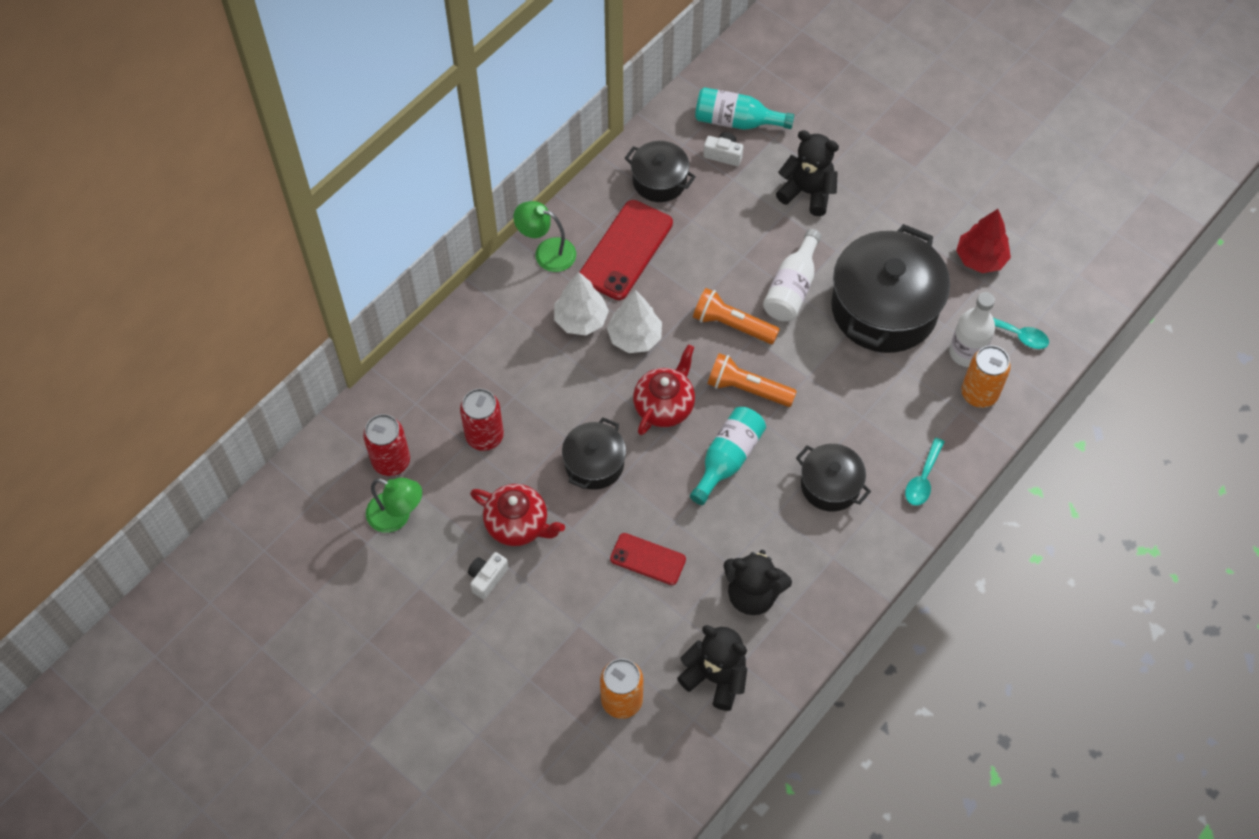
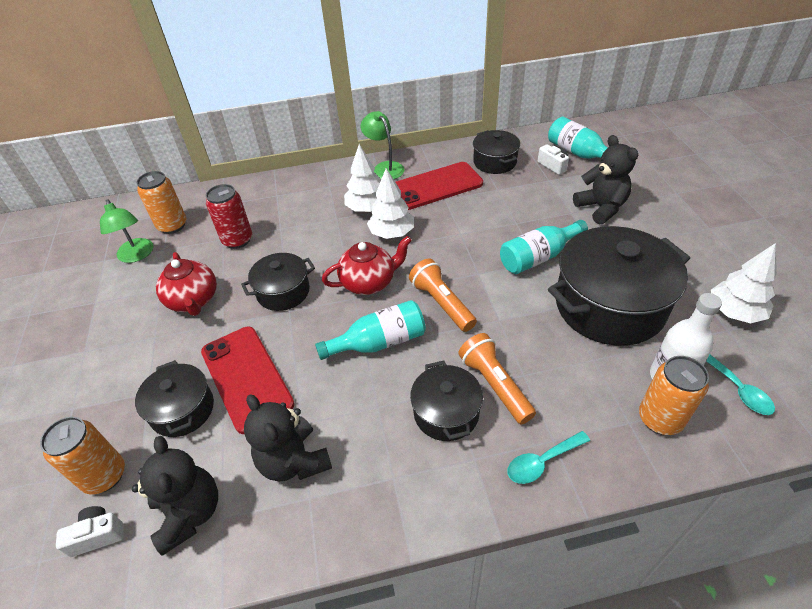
camera: 40 degrees right, 15 degrees down
red can [363,414,410,476] -> orange can [136,171,186,234]
white camera [468,552,509,600] -> white camera moved to [56,506,124,557]
red phone [610,533,686,585] -> red phone [201,327,295,434], size x1.70
orange flashlight [693,288,780,344] -> orange flashlight moved to [458,333,536,424]
white bottle [763,229,821,321] -> turquoise bottle [500,220,588,274]
red tree [956,209,1011,273] -> white tree [711,243,777,323]
none -> black pot [135,360,214,437]

